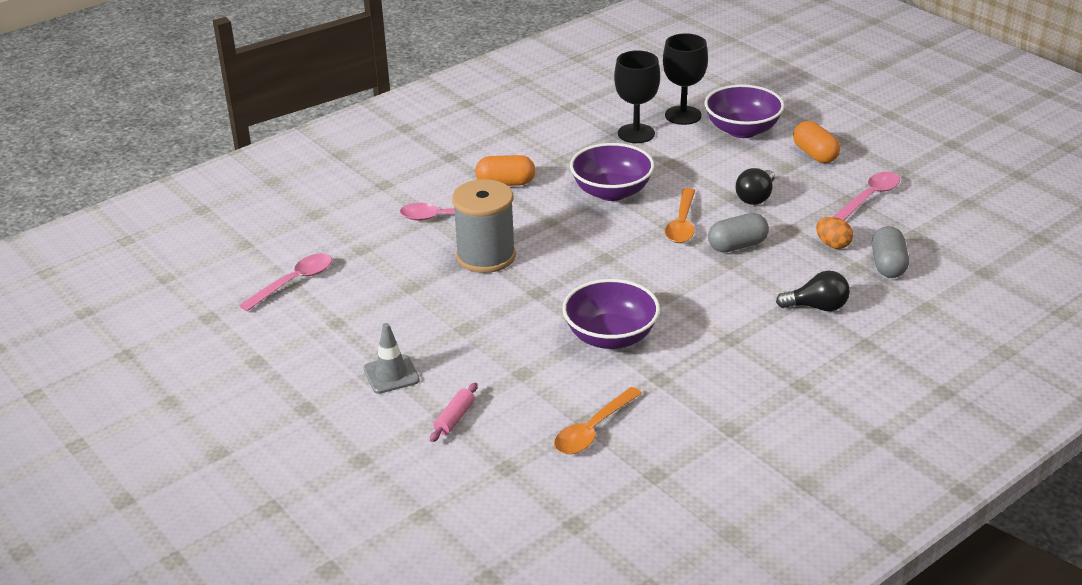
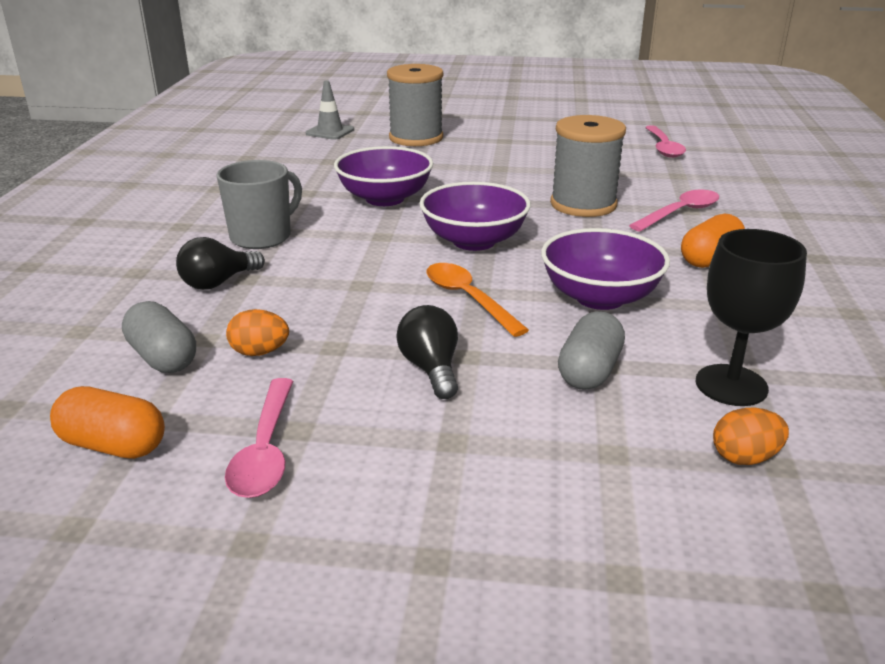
camera: 135 degrees right, 5 degrees down
grey traffic cone [364,323,420,394] -> grey traffic cone moved to [306,80,354,140]
pink rolling pin [430,383,478,442] -> grey spool [387,64,443,146]
orange spoon [554,387,642,454] -> none
black goblet [663,33,708,125] -> orange egg [713,408,789,465]
purple bowl [705,85,784,138] -> purple bowl moved to [420,182,531,251]
grey capsule [708,213,769,253] -> grey capsule moved to [558,311,625,390]
orange capsule [793,121,840,163] -> orange capsule moved to [50,386,165,459]
none -> grey mug [216,160,302,249]

